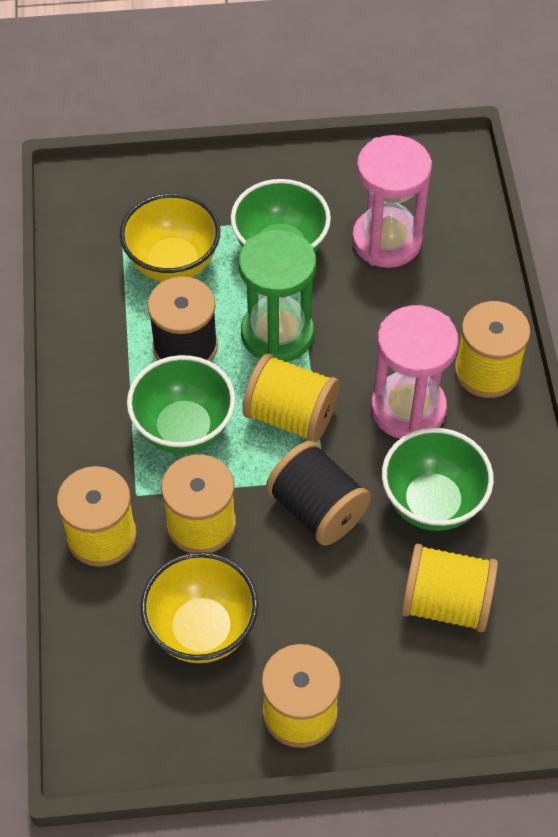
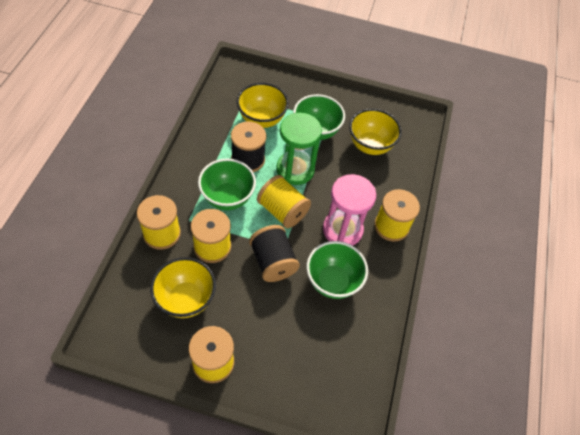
camera: 15 degrees right, 0 degrees up
pink hourglass [352,135,432,268] -> yellow bowl [349,109,402,155]
yellow spool [401,544,498,632] -> none

